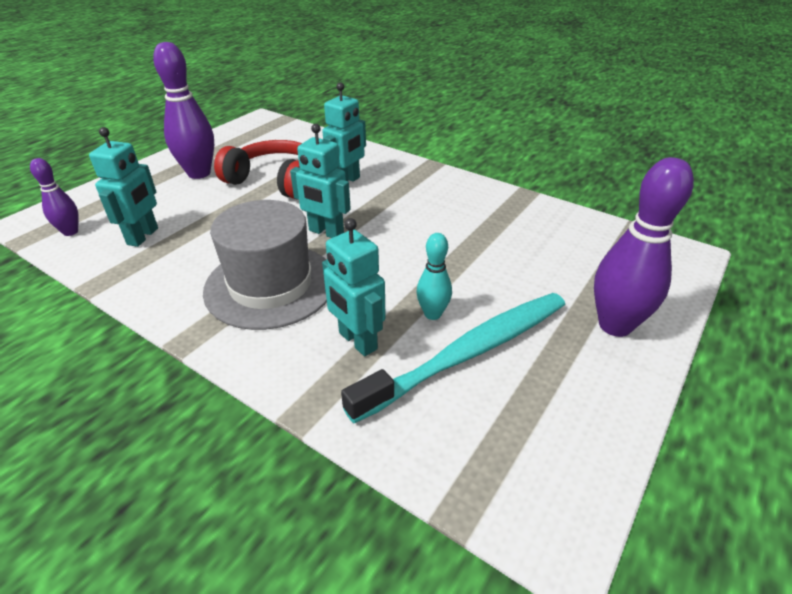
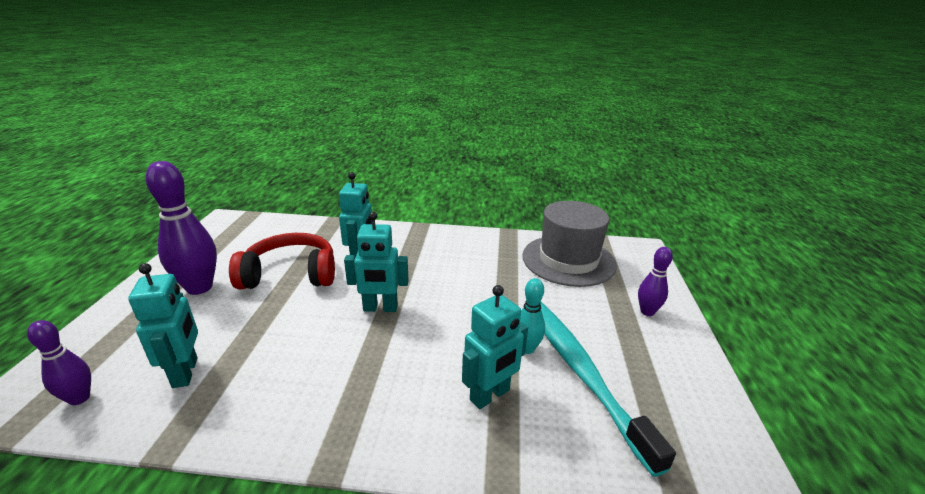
camera: 30 degrees left, 10 degrees down
grey hat [203,200,327,330] -> grey hat moved to [522,201,617,287]
turquoise robot [322,218,386,356] -> turquoise robot turned 60 degrees counterclockwise [462,285,528,409]
turquoise toothbrush [341,293,565,423] -> turquoise toothbrush turned 45 degrees counterclockwise [540,301,676,477]
purple bowling pin [594,157,694,337] -> purple bowling pin [638,247,673,316], size x0.55

